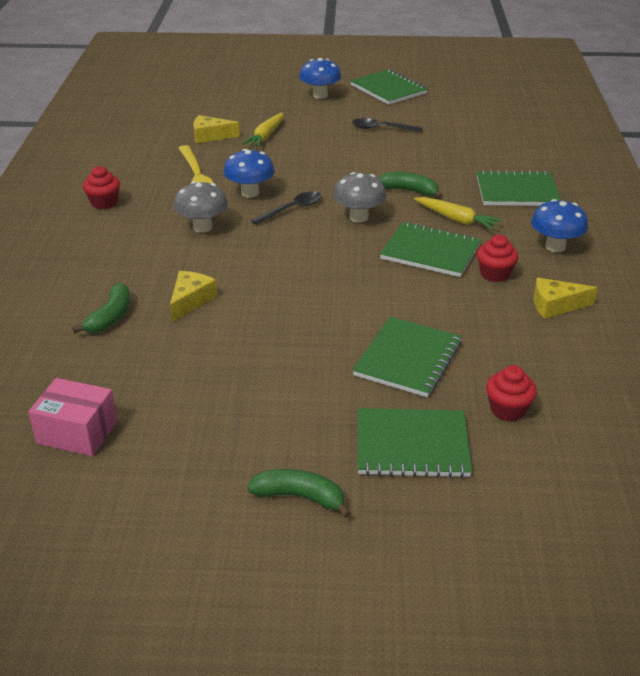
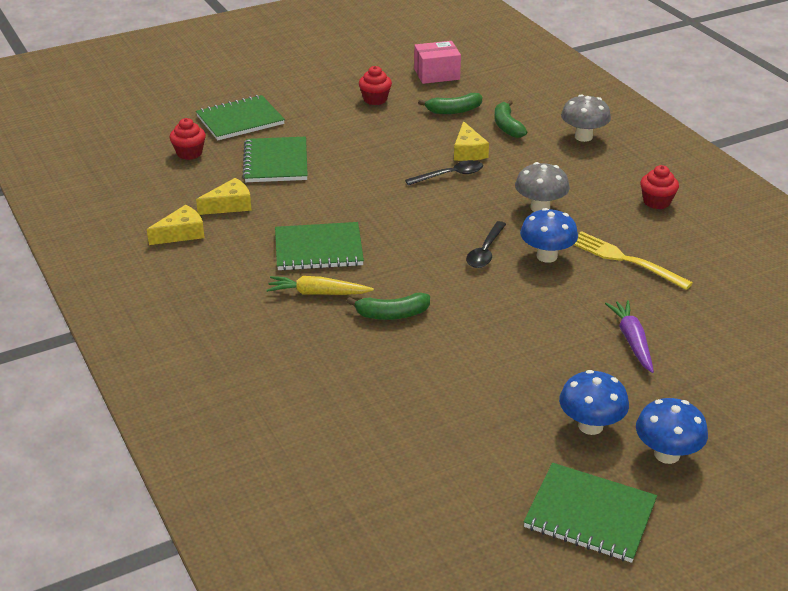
camera: 150 degrees right, 0 degrees up
yellow cheese [193,115,240,143] -> yellow cheese moved to [196,178,252,215]
yellow carrot [242,113,283,148] -> purple carrot [605,300,654,373]
green banana [247,469,351,518] -> green banana moved to [418,93,482,114]
grey mushroom [333,172,386,223] -> grey mushroom moved to [561,94,611,142]
black spoon [352,118,423,132] -> black spoon moved to [405,160,483,185]
green notebook [477,170,561,206] -> none
red cupcake [477,235,519,282] -> red cupcake moved to [359,66,392,105]
blue mushroom [531,199,588,252] -> blue mushroom moved to [559,370,629,435]

